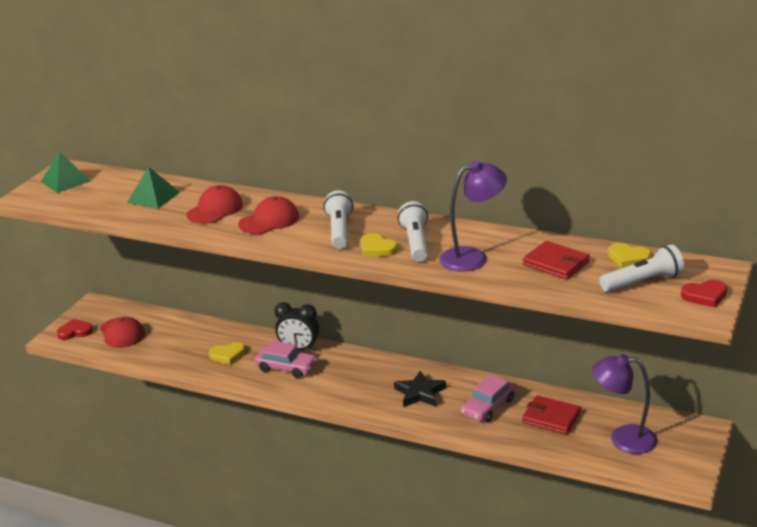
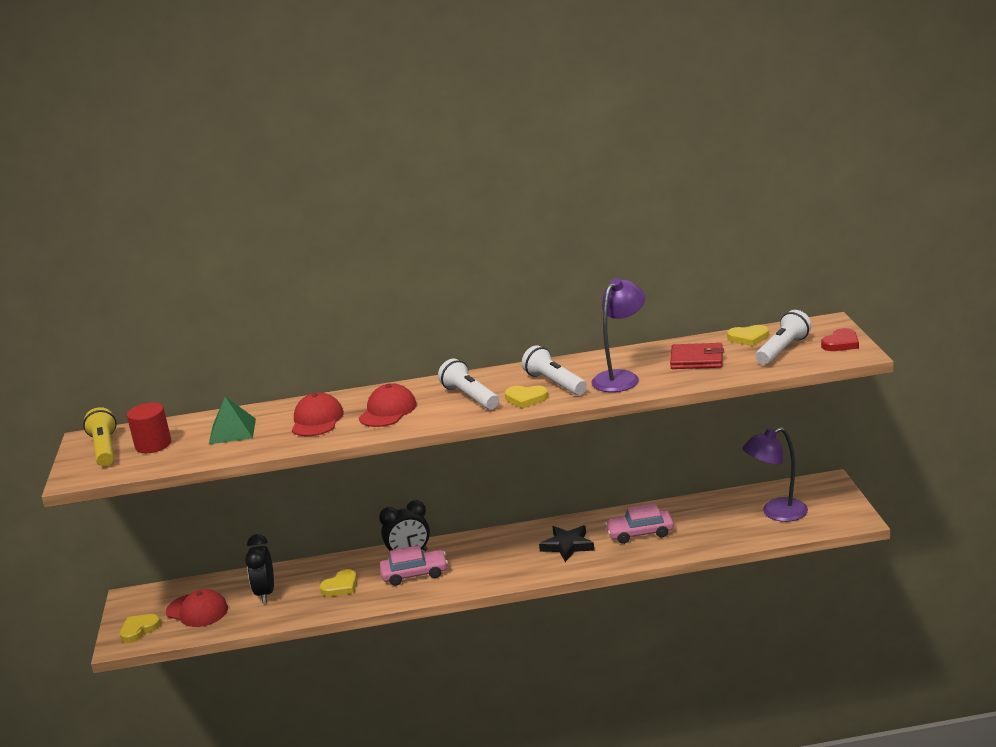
camera: 30 degrees left, 5 degrees down
green pyramid [41,151,90,193] -> yellow flashlight [83,407,117,466]
red heart [57,319,93,340] -> yellow heart [120,614,161,643]
pink car [461,374,516,422] -> pink car turned 75 degrees clockwise [605,503,674,544]
red wallet [522,395,581,435] -> none
none -> red cylinder [127,403,171,453]
none -> black clock [245,534,274,603]

